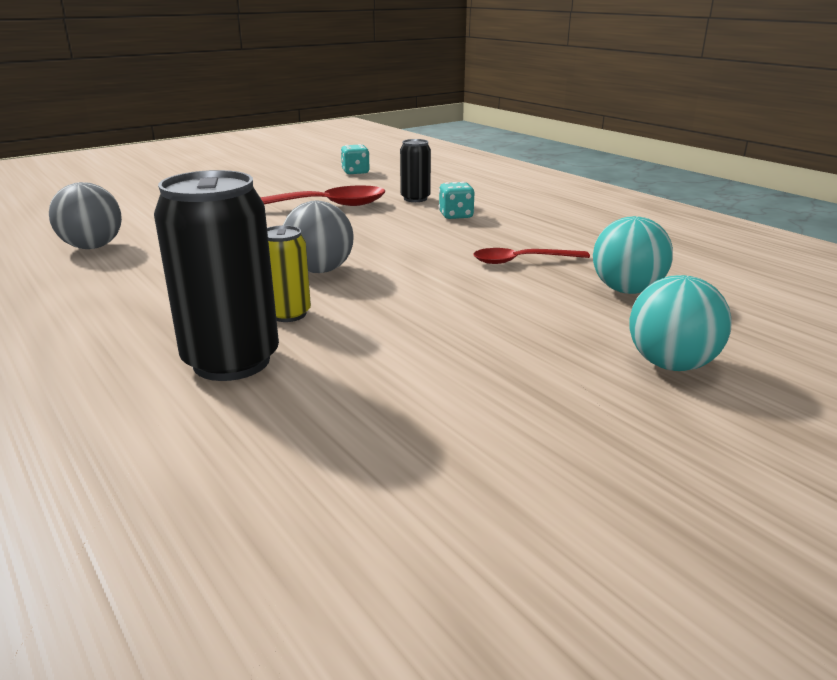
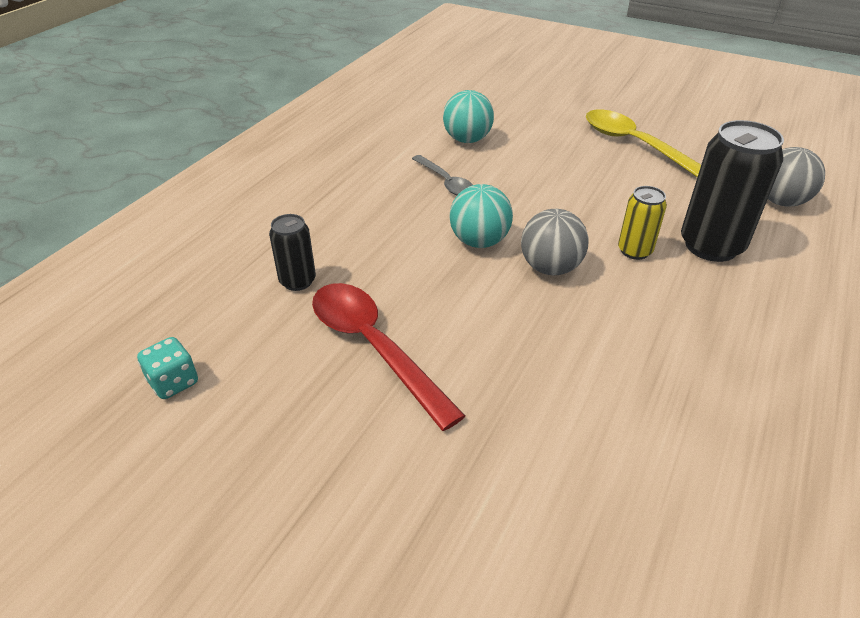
camera: 115 degrees left, 15 degrees up
grey ball [49,182,122,249] -> grey ball moved to [768,147,825,206]
turquoise dice [439,181,475,219] -> none
red spoon [473,248,590,264] -> grey spoon [412,155,473,195]
turquoise ball [629,275,732,371] -> turquoise ball moved to [449,184,513,248]
none -> yellow spoon [586,109,701,177]

